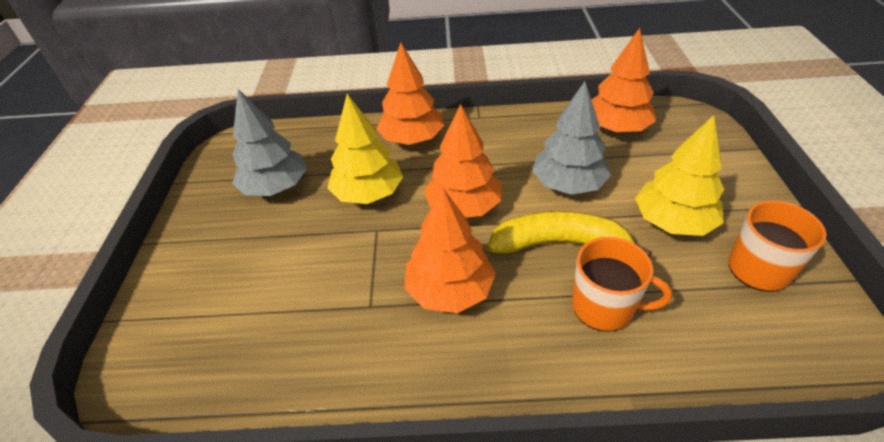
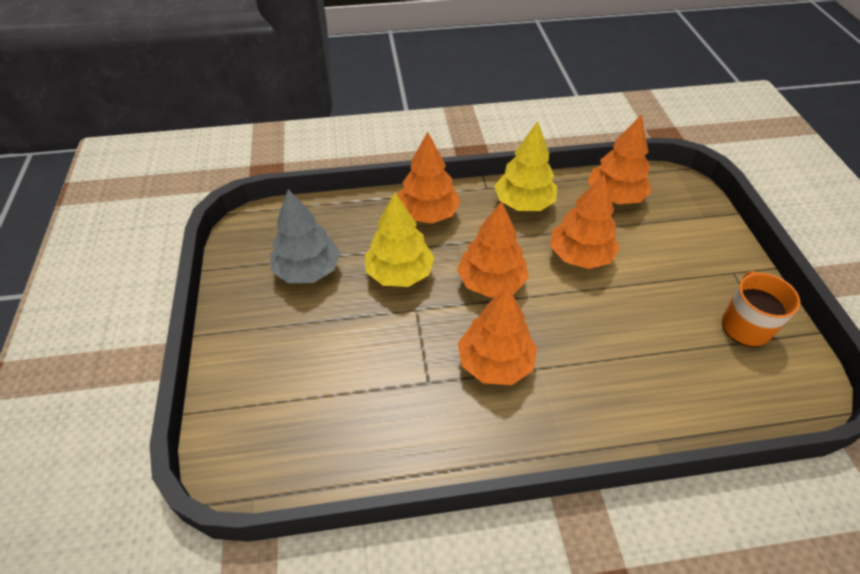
camera: 10 degrees left, 5 degrees up
yellow banana [487,211,652,258] -> none
grey tree [532,81,611,195] -> orange tree [550,175,620,269]
orange mug [572,237,672,332] -> none
yellow tree [635,115,724,236] -> yellow tree moved to [494,121,557,211]

